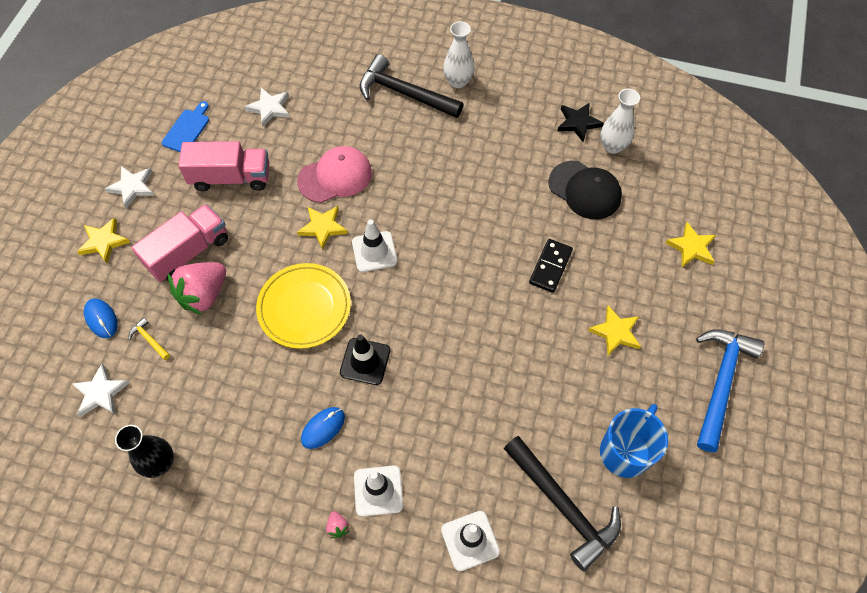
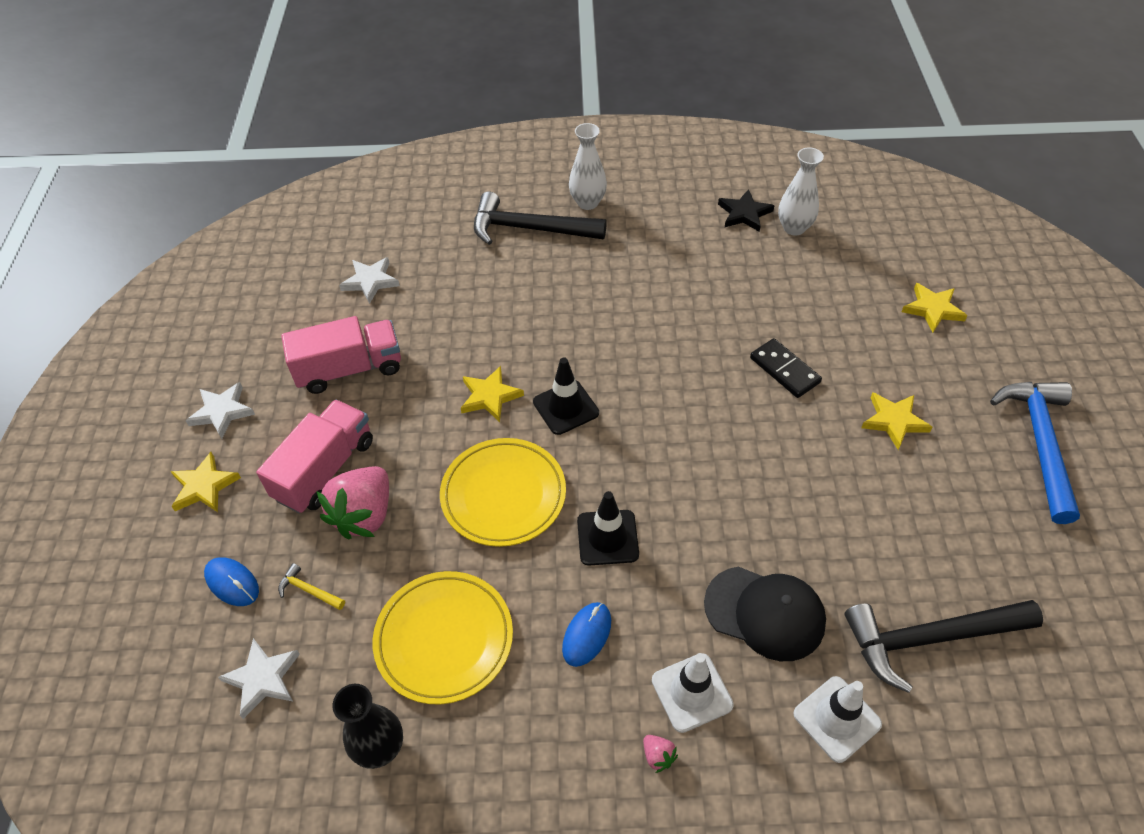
camera: 15 degrees left, 10 degrees down
blue cutting board [162,101,209,152] -> none
pink cap [297,146,372,203] -> none
white traffic cone [352,219,397,272] -> black traffic cone [533,357,599,435]
black hammer [504,436,621,572] -> black hammer turned 135 degrees clockwise [844,600,1043,693]
black domino [529,239,573,293] -> black domino turned 45 degrees counterclockwise [750,338,822,398]
black cap [548,161,622,219] -> black cap moved to [704,567,826,661]
blue mug [600,404,668,478] -> none
none -> yellow plate [373,571,513,704]

